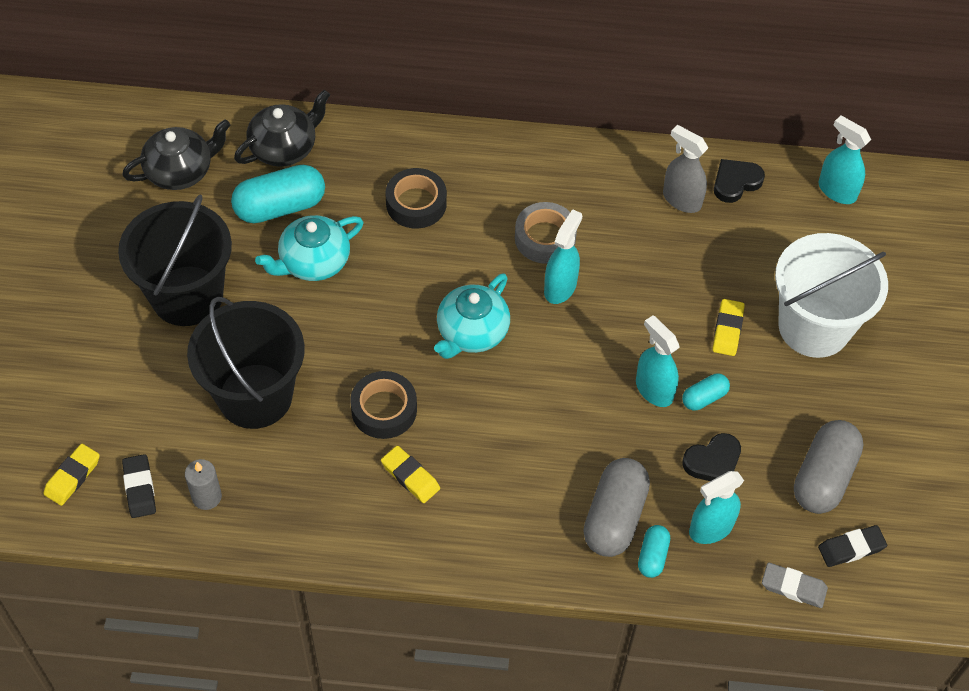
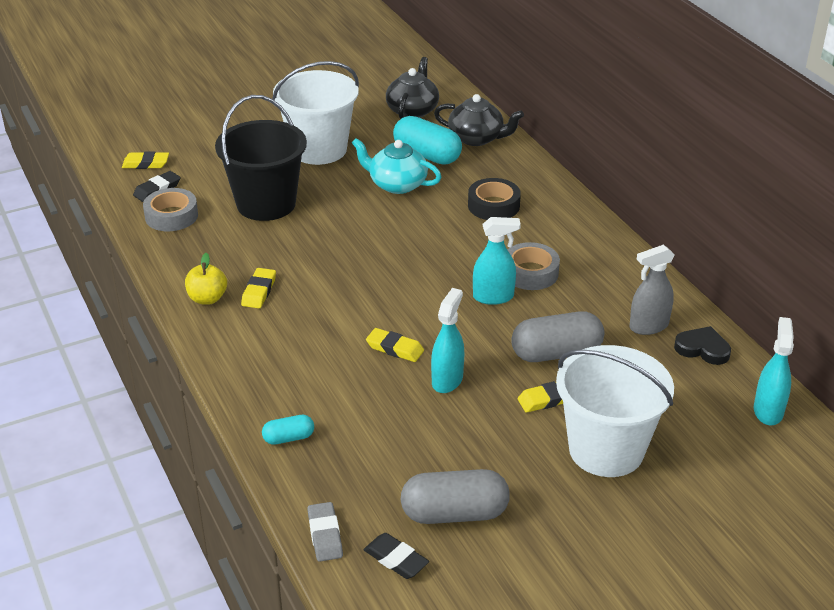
camera: 60 degrees right, 20 degrees down
black bucket [118,195,232,326] -> white bucket [272,61,359,165]
black teapot [122,119,230,190] -> black teapot turned 105 degrees counterclockwise [386,57,439,119]
grey candle [185,459,222,510] -> grey tape [143,188,198,231]
black tape [350,371,417,439] -> none
turquoise teapot [434,273,510,359] -> none
grey capsule [583,458,650,557] -> grey capsule moved to [511,311,605,362]
grey spray bottle [663,125,708,213] -> grey spray bottle turned 120 degrees counterclockwise [630,245,675,335]
turquoise capsule [682,373,730,411] -> none
black heart [682,433,741,481] -> none
turquoise spray bottle [689,471,744,544] -> none
none -> yellow apple [185,253,227,305]
none -> yellow eraser [366,328,424,362]

